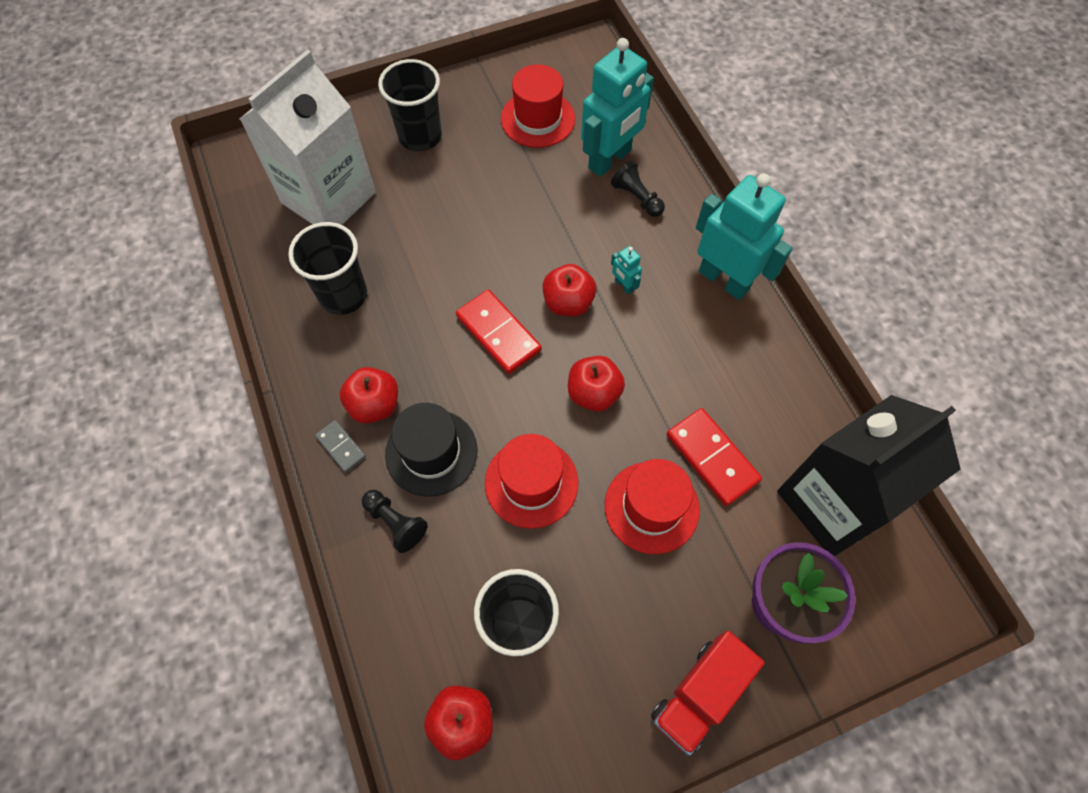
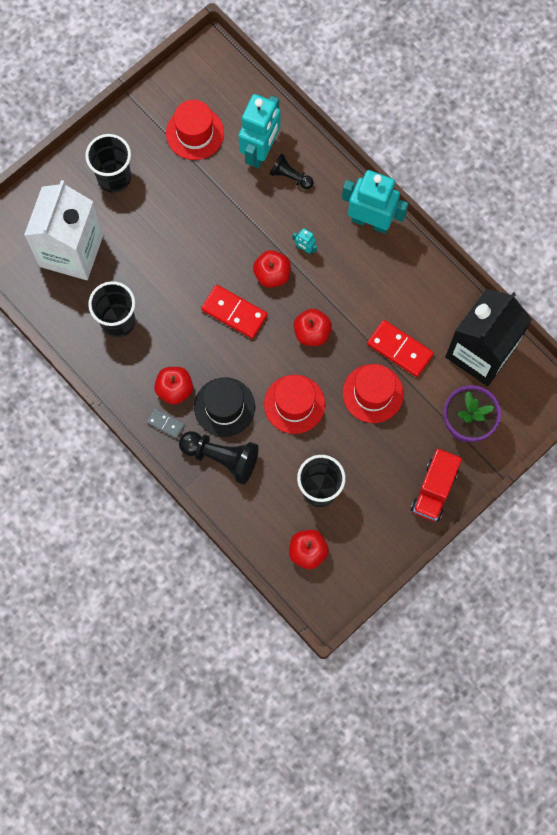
camera: 20 degrees left, 10 degrees up
black pawn [362,490,428,553] -> black pawn [179,431,259,484], size x1.69

